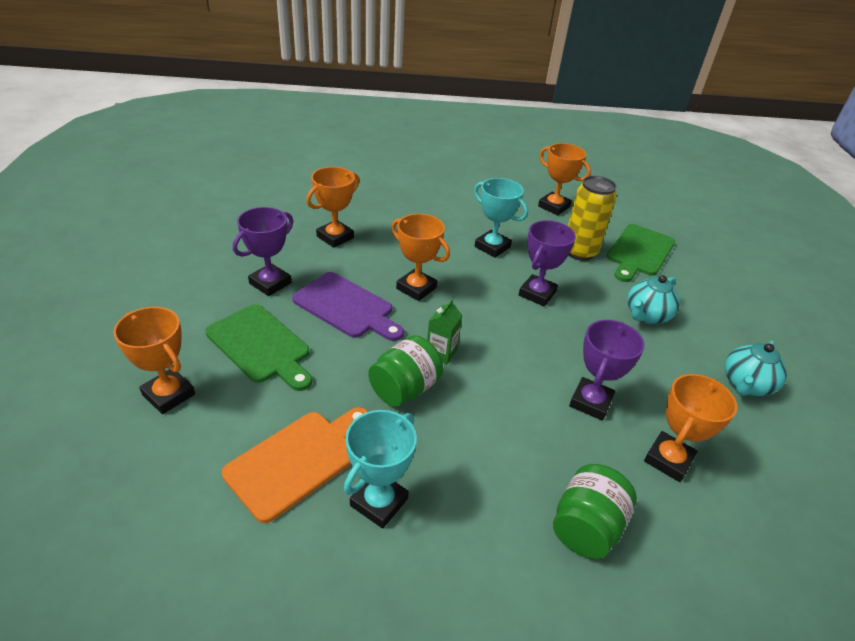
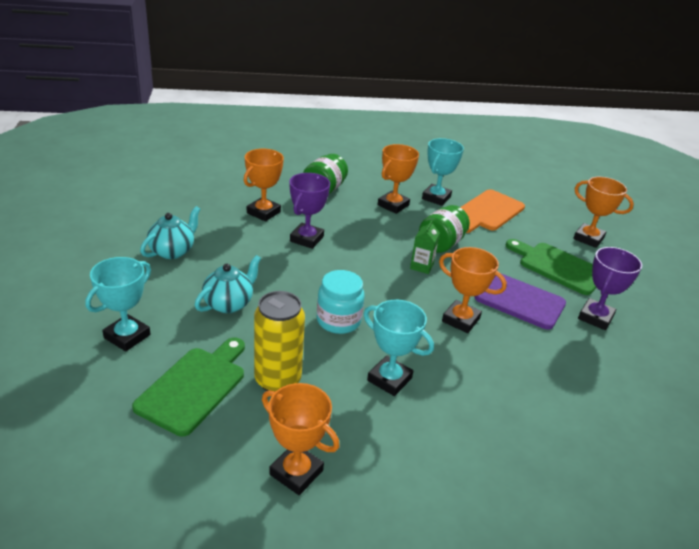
camera: 175 degrees right, 5 degrees down
orange trophy [306,167,359,248] -> orange trophy moved to [378,144,419,214]
purple trophy [519,220,576,306] -> turquoise jar [317,270,364,334]
none -> turquoise trophy [85,257,151,352]

